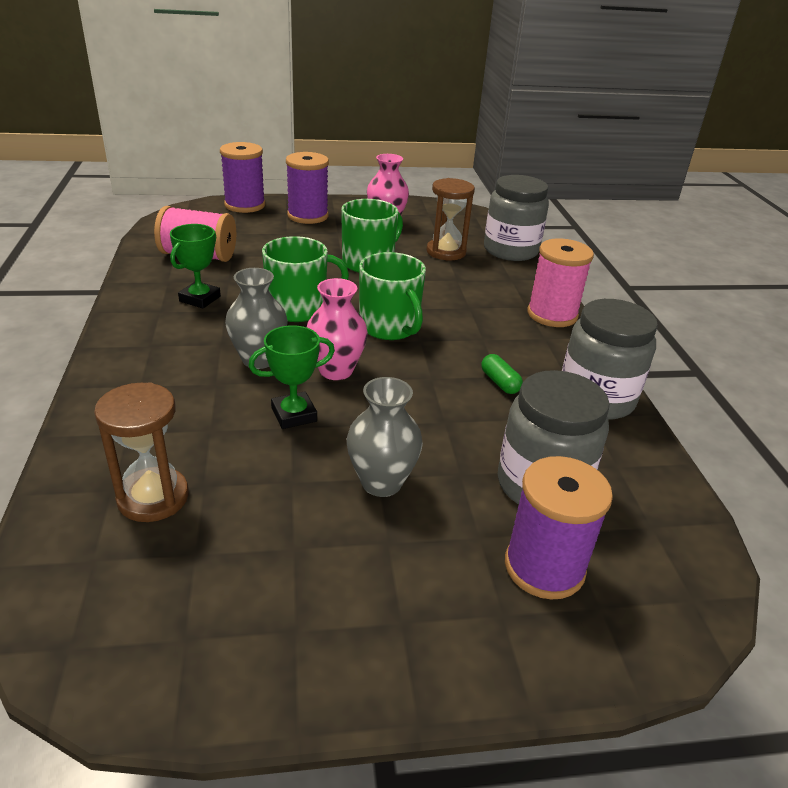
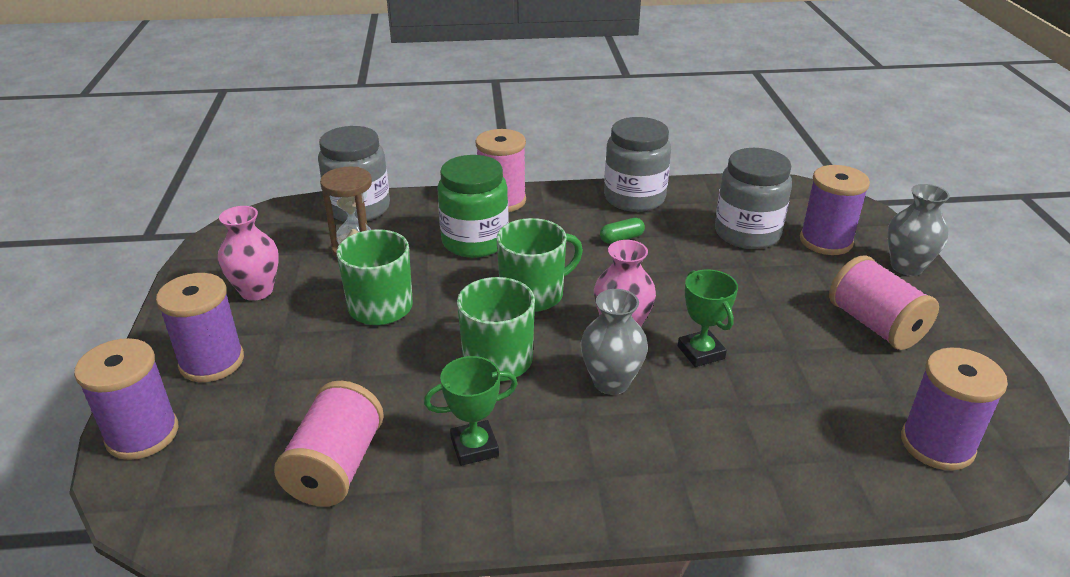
camera: 85 degrees left, 0 degrees up
brown hourglass [94,382,189,522] -> none
green trophy [170,224,221,309] -> green trophy turned 45 degrees counterclockwise [424,356,518,466]
grey vase [347,377,423,497] -> grey vase moved to [887,184,950,276]
none -> green jar [437,155,509,258]
none -> pink spool [829,255,939,350]
none -> purple spool [901,347,1008,471]

